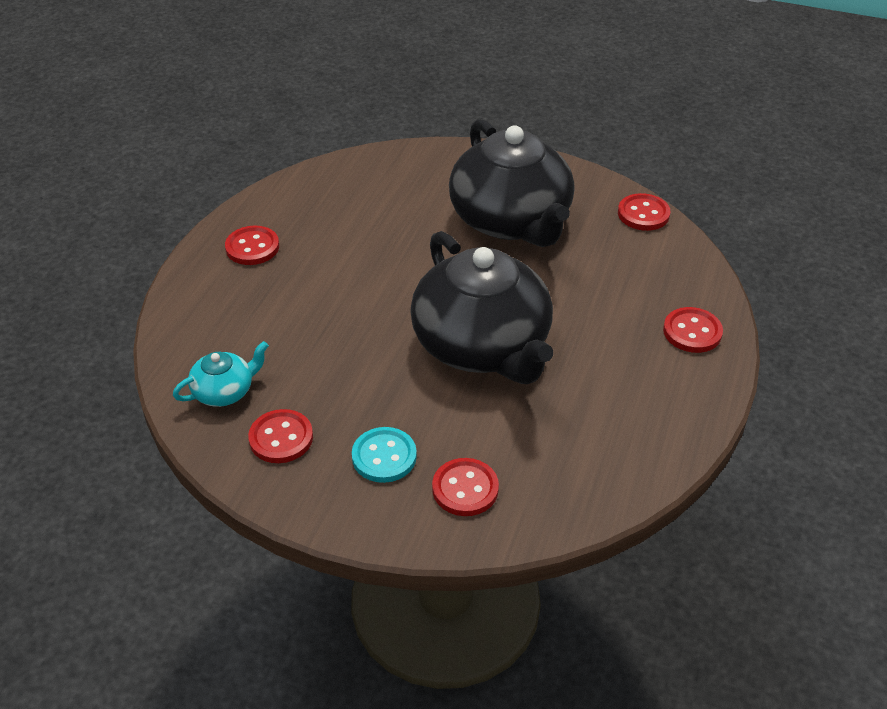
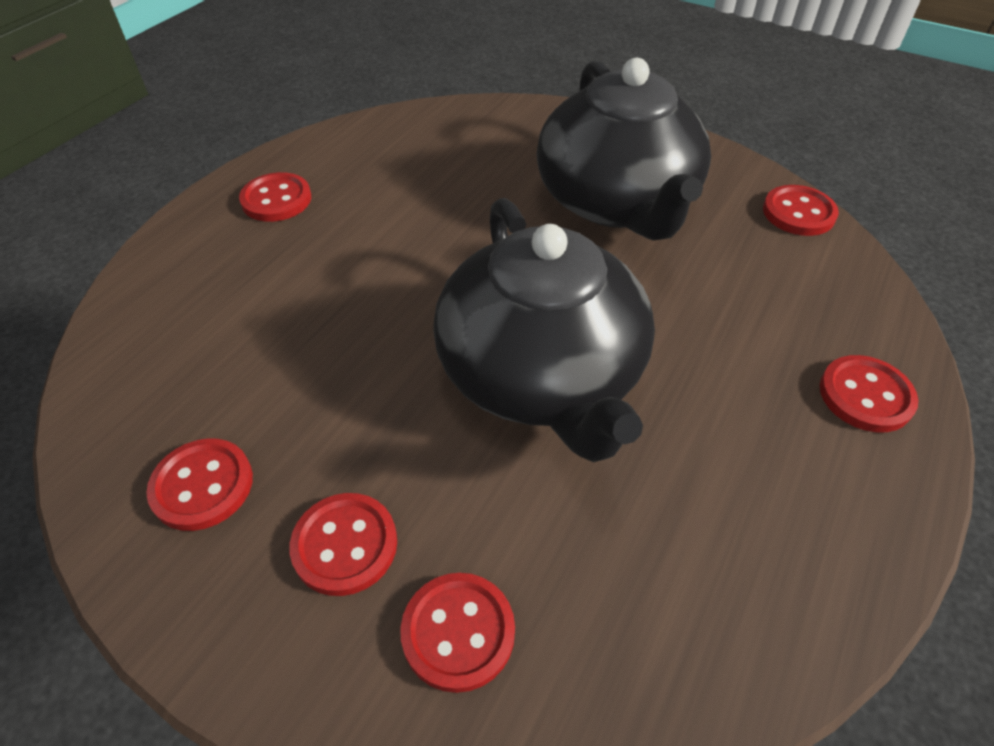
camera: 10 degrees right, 5 degrees up
turquoise teapot [173,341,269,407] -> none
turquoise button [352,427,417,483] -> red button [290,493,397,596]

